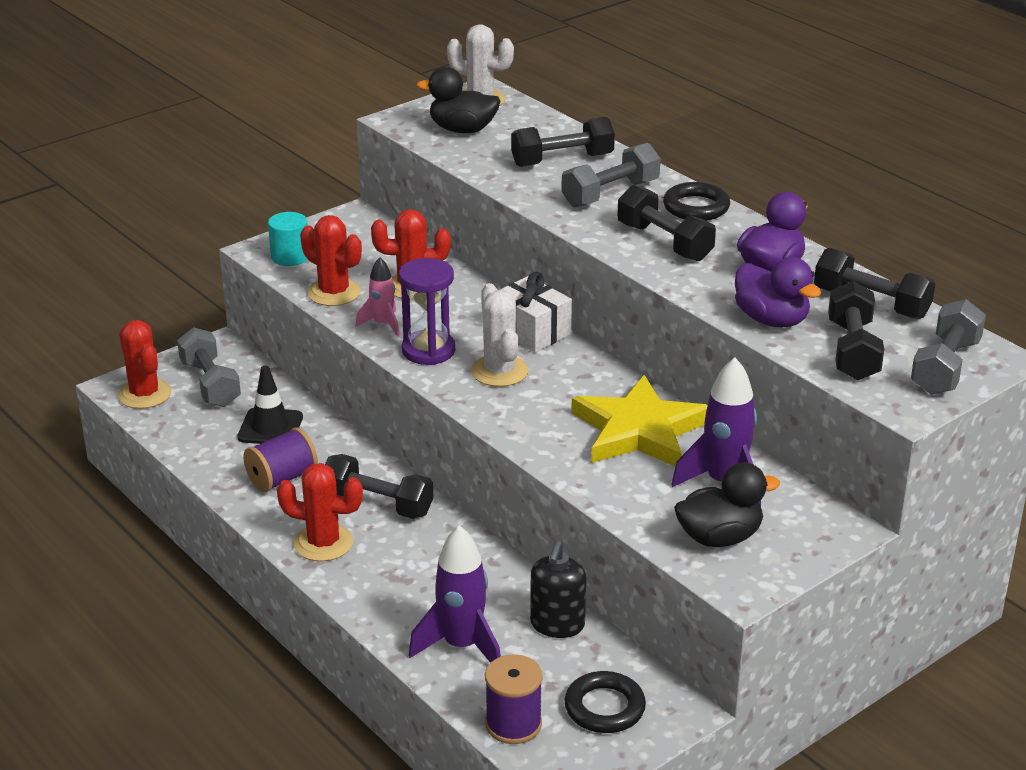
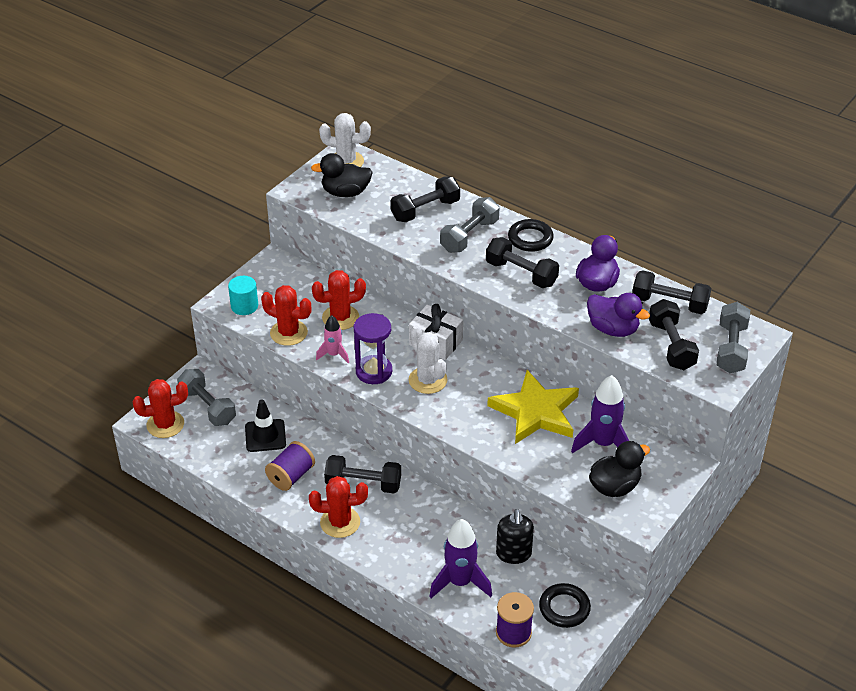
camera: 15 degrees left, 10 degrees up
red cactus [118,320,171,409] -> red cactus turned 60 degrees counterclockwise [132,379,188,438]

